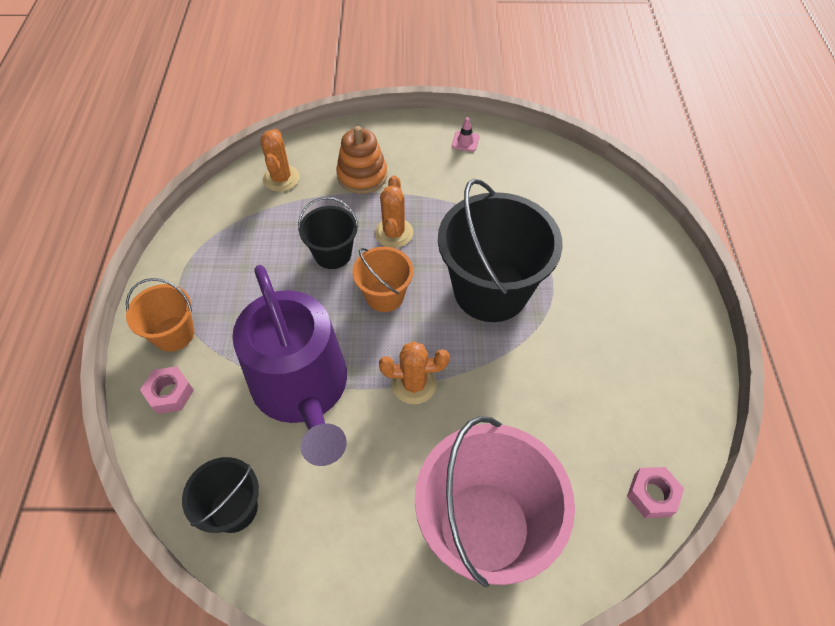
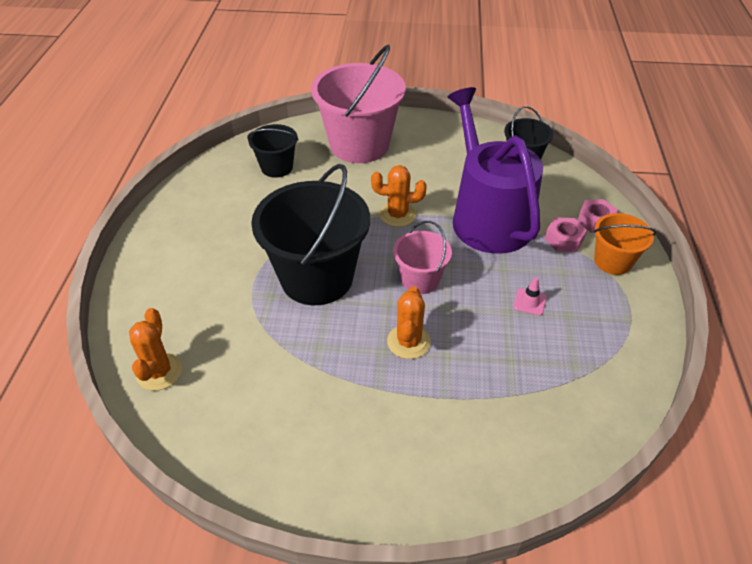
camera: 175 degrees left, 10 degrees down
orange cactus [260,129,299,192] -> orange cactus moved to [129,308,182,391]
black bucket [298,197,359,269] -> black bucket moved to [247,124,299,178]
orange stacking toy [336,126,387,194] -> none
orange bucket [352,247,413,312] -> pink bucket [393,221,452,294]
pink traffic cone [452,117,480,152] -> pink traffic cone moved to [513,277,547,316]
pink nut [627,467,684,518] -> pink nut moved to [545,217,587,252]

